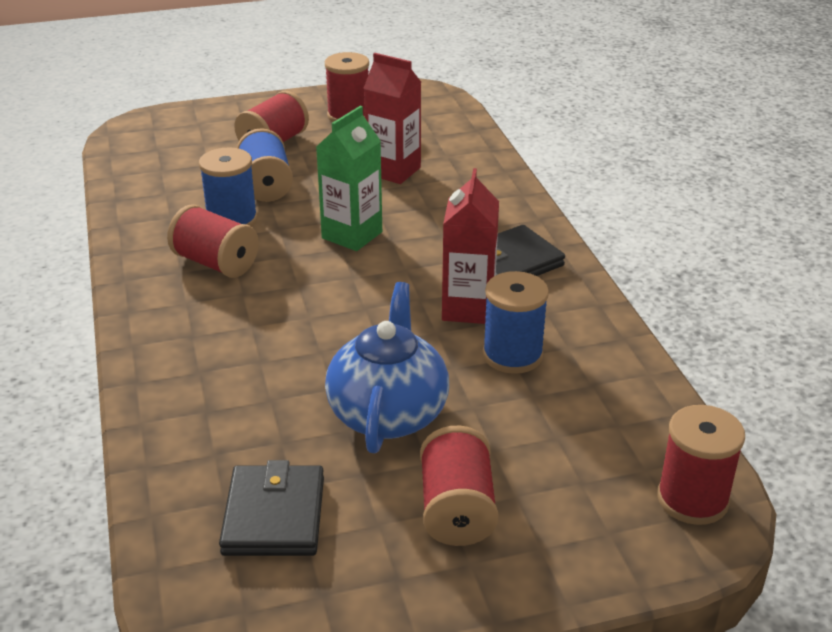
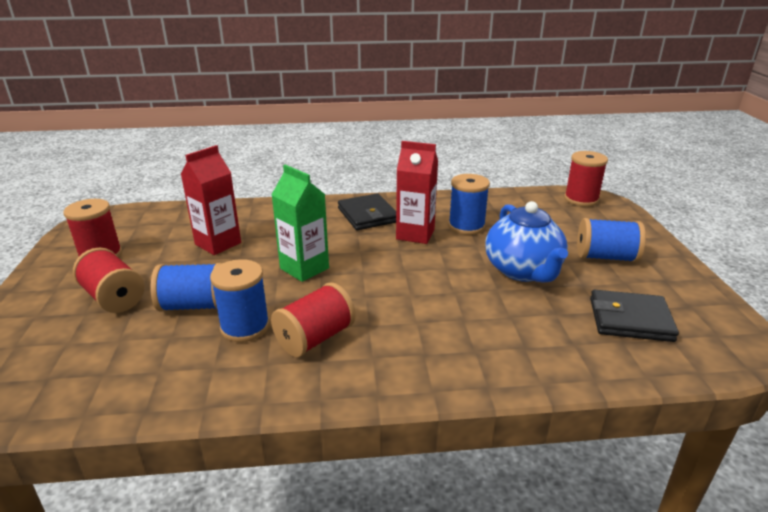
camera: 80 degrees left, 5 degrees down
blue teapot [325,282,449,453] -> blue teapot turned 120 degrees counterclockwise [485,201,568,282]
red spool [420,426,498,546] -> blue spool [577,218,646,262]

